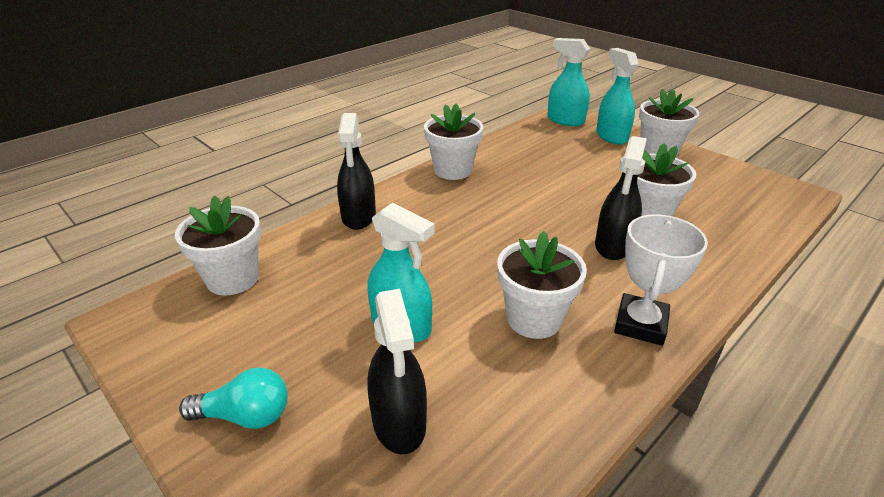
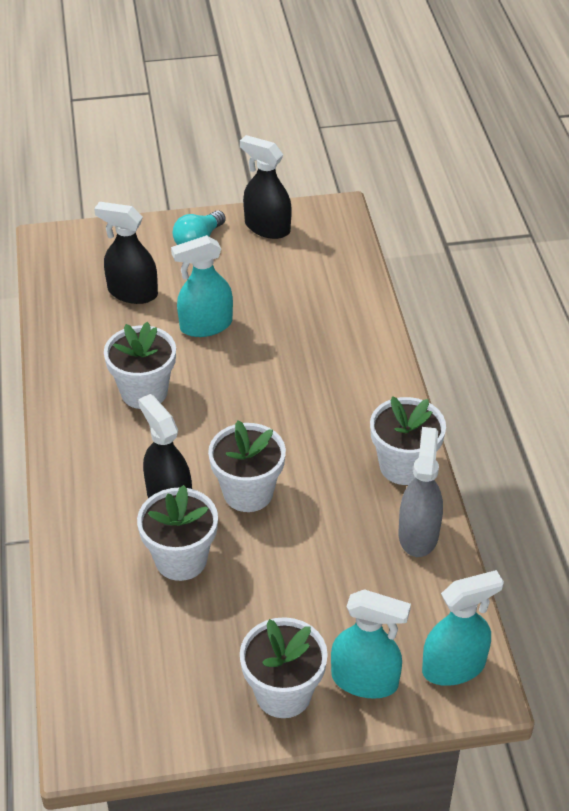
camera: 125 degrees right, 10 degrees up
white flower pot [175,196,261,296] -> white flower pot moved to [208,420,286,512]
black spray bottle [337,113,376,230] -> black spray bottle moved to [240,135,292,239]
white trophy [614,214,708,346] -> none
none -> grey spray bottle [398,427,443,557]

